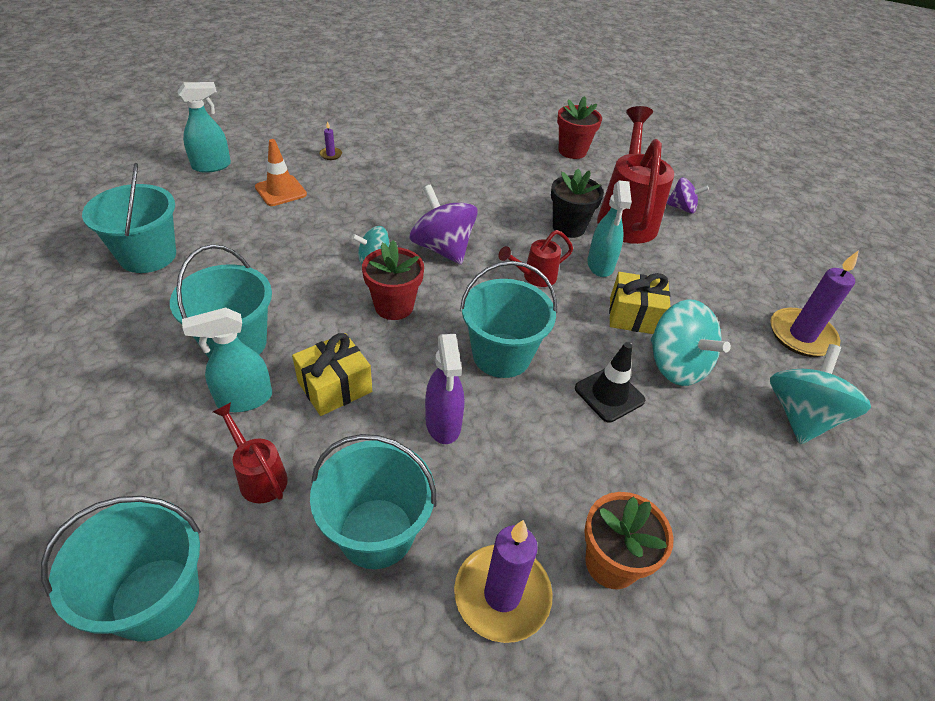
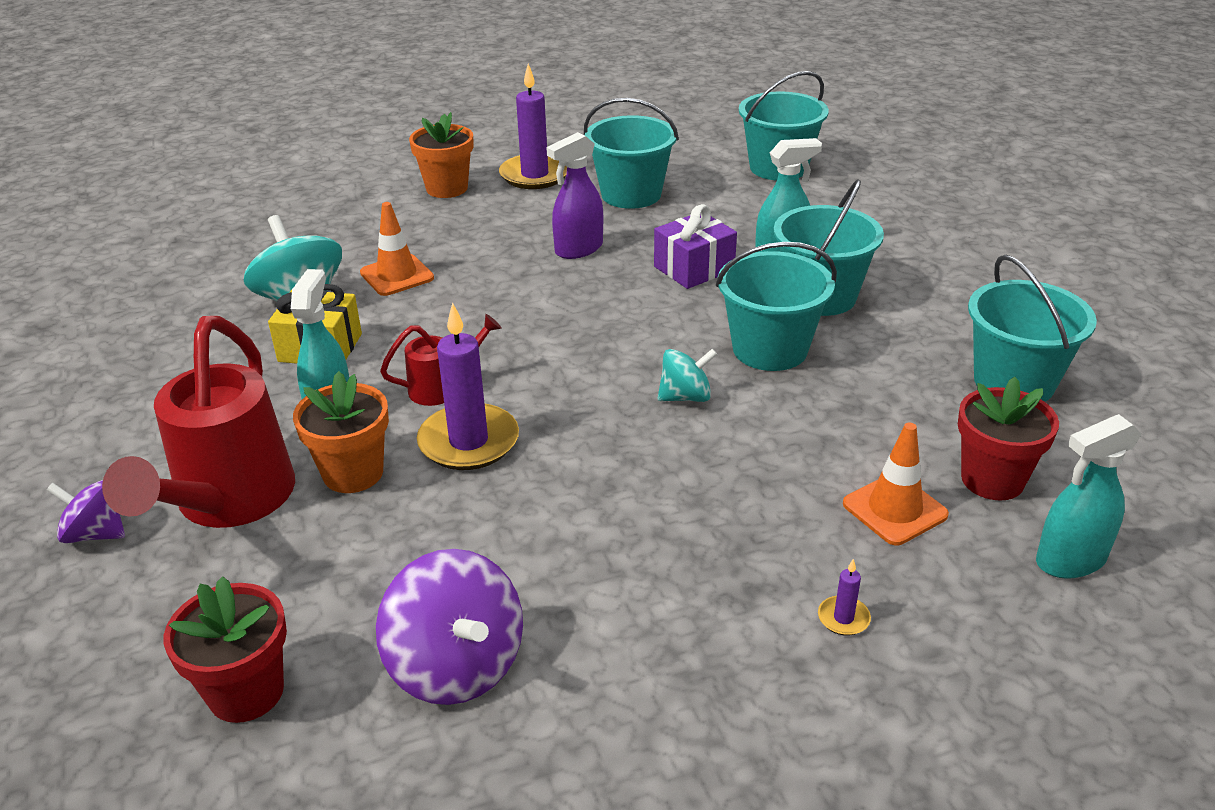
camera: 175 degrees left, 10 degrees down
red watering can [213,402,288,504] -> none
yellow gift [292,333,372,416] -> purple gift [654,204,737,289]
red flower pot [362,240,424,320] -> red flower pot moved to [958,377,1059,501]
purple spinning top [409,184,478,265] -> purple spinning top moved to [376,549,523,705]
purple spray bottle [425,334,464,444] -> purple spray bottle turned 120 degrees counterclockwise [546,132,603,259]
turquoise bucket [460,261,557,378] -> turquoise bucket moved to [716,242,837,371]
black flower pot [551,169,604,238] -> orange flower pot [293,371,389,493]
black traffic cone [575,342,645,423] -> orange traffic cone [360,202,434,296]
purple candle [770,250,859,357] -> purple candle moved to [417,302,519,470]
turquoise spinning top [770,344,871,444] -> none

